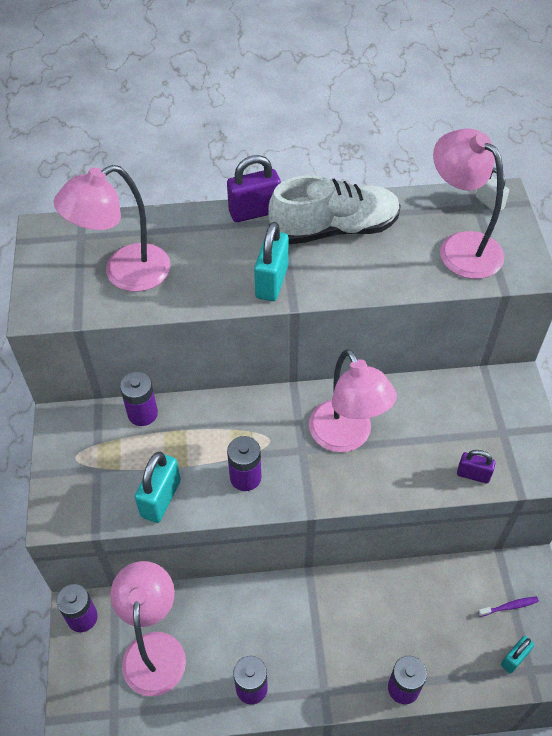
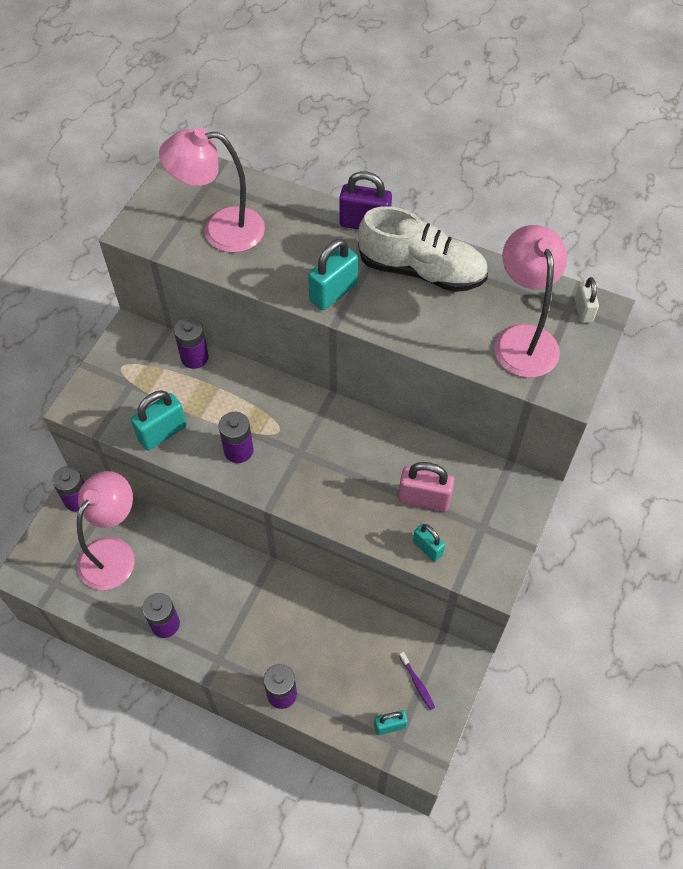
camera: 30 degrees right, 5 degrees up
pink lamp [309,349,397,452] -> none
purple padlock [457,450,495,483] -> turquoise padlock [413,523,445,562]
purple toothbrush [478,596,539,617] -> purple toothbrush turned 45 degrees clockwise [399,652,435,710]
none -> pink padlock [398,462,454,512]

